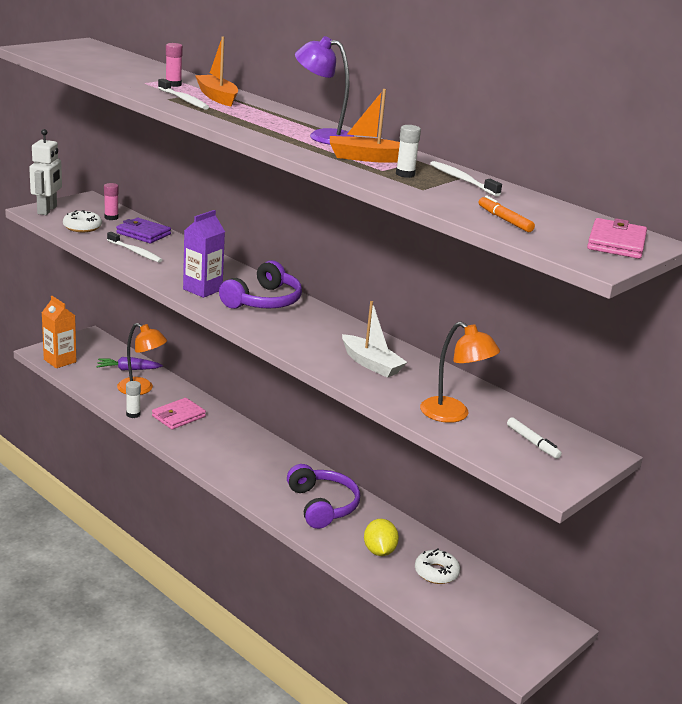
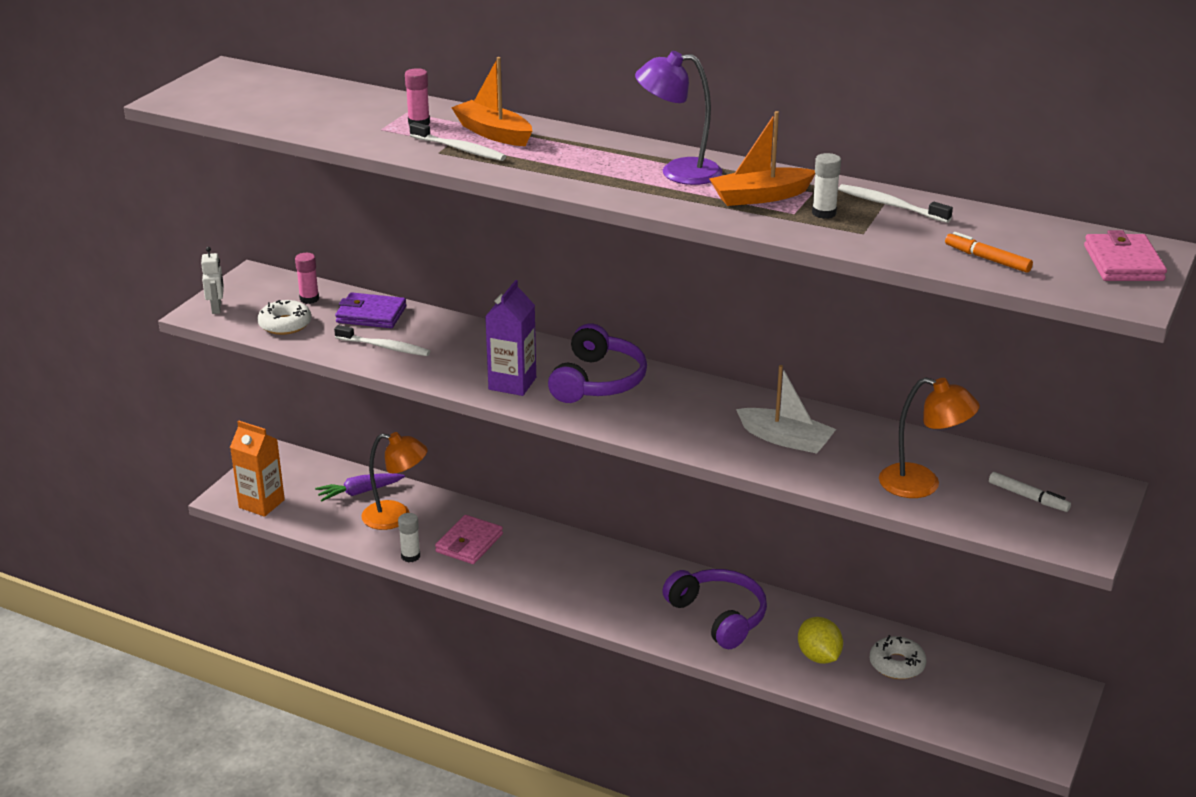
camera: 15 degrees left, 5 degrees up
white robot [29,129,62,215] -> white robot [201,247,224,314], size x0.59

